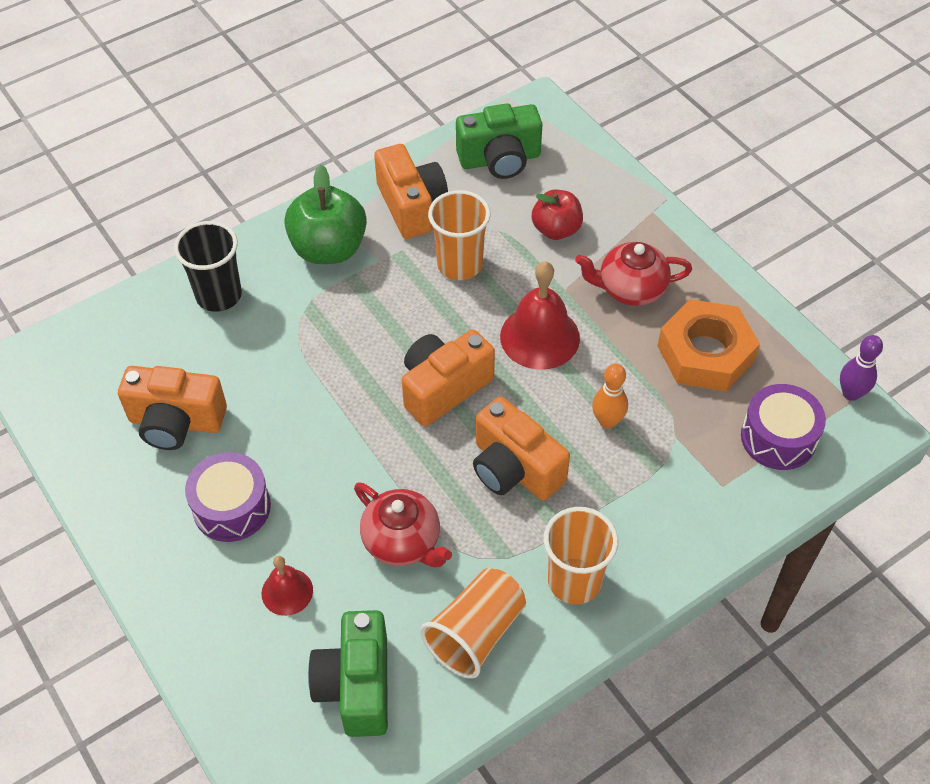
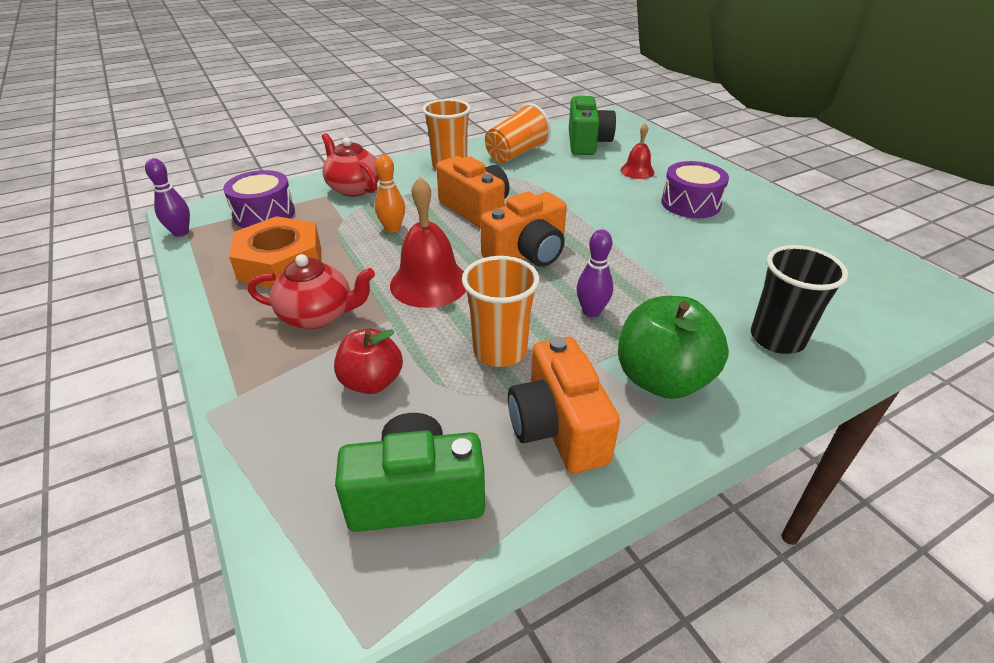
camera: 175 degrees left, 15 degrees down
orange camera [118,366,227,450] -> none
red teapot [354,482,452,567] -> red teapot moved to [322,133,379,197]
none -> purple bowling pin [576,229,613,317]

